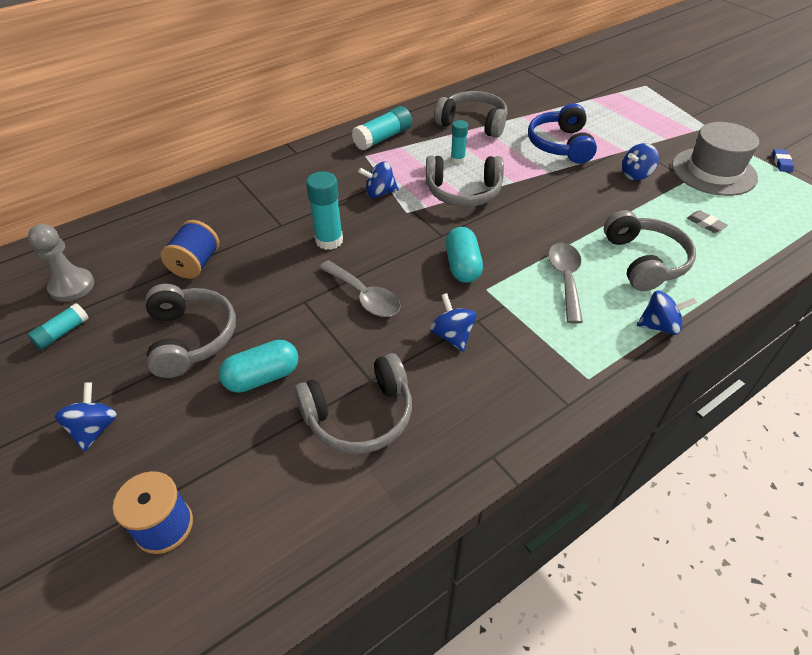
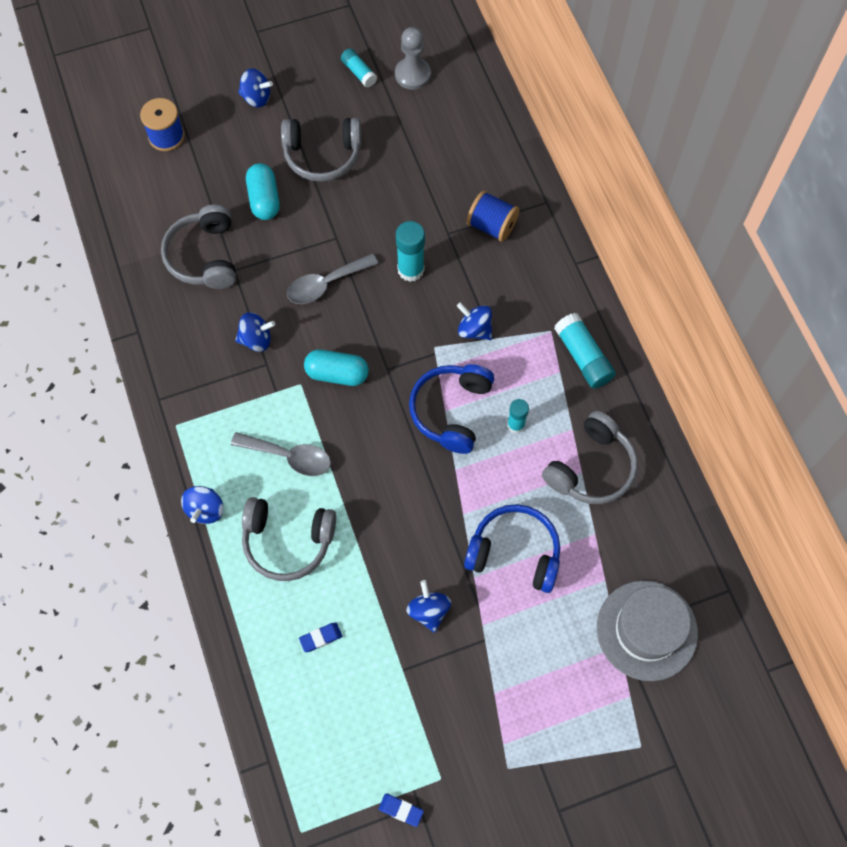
camera: 105 degrees right, 20 degrees up
blue spool [160,220,219,279] -> blue spool moved to [467,190,520,242]
blue spinning top [358,162,399,198] -> blue spinning top turned 60 degrees counterclockwise [457,302,492,340]
grey headphones [426,155,504,207] -> blue headphones [409,364,494,454]
grey hat [672,122,759,196] -> grey hat moved to [597,581,698,681]
grey eraser [687,210,728,233] -> blue eraser [299,623,342,652]

